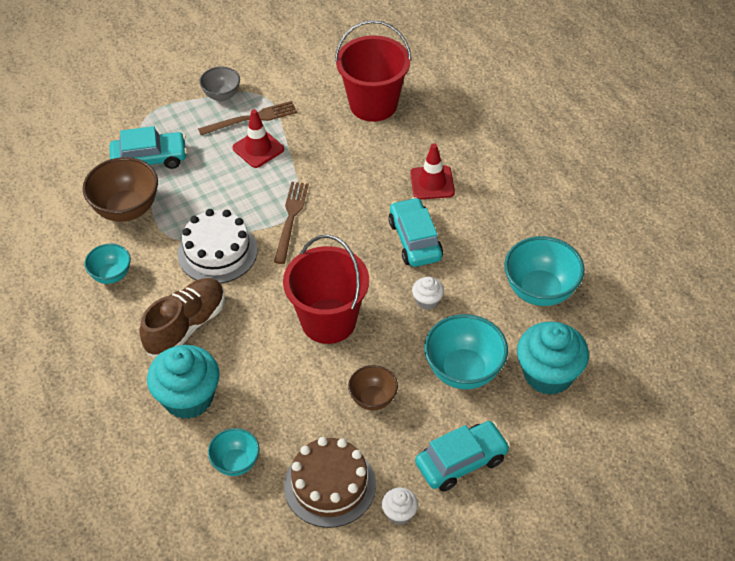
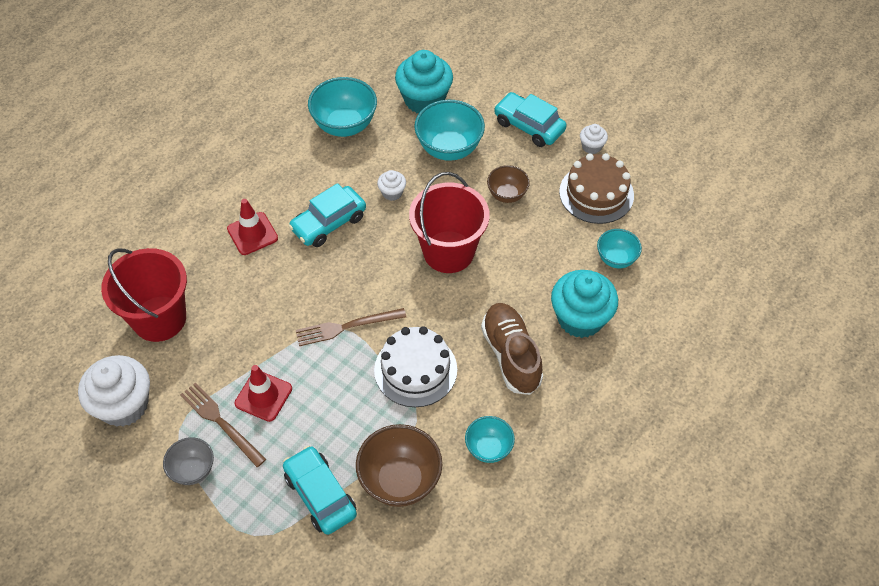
camera: 115 degrees left, 5 degrees up
brown shoe [140,278,225,357] -> brown shoe turned 60 degrees clockwise [481,303,543,395]
none -> white cupcake [78,355,150,427]

